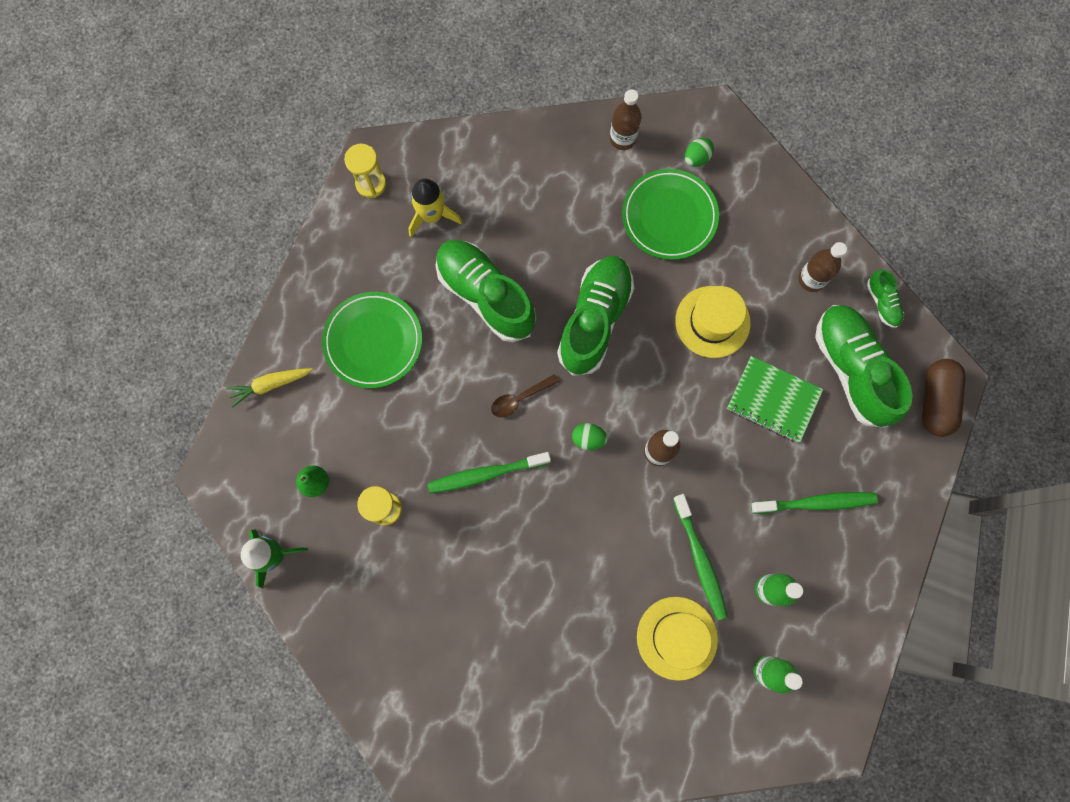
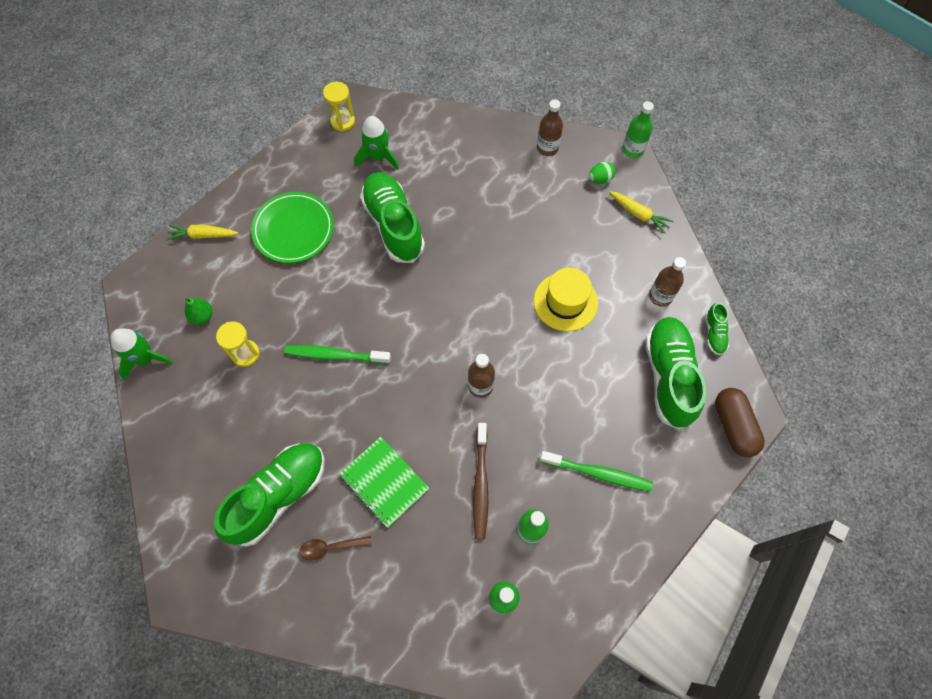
camera: 20 degrees right, 10 degrees down
yellow rocket [408,178,462,237] -> green rocket [355,116,399,170]
brown spoon [491,374,559,417] -> brown spoon moved to [299,536,372,561]
green shoe [557,256,634,376] -> green shoe moved to [214,444,325,547]
green egg [572,423,608,450] -> none
green plate [622,169,719,260] -> none
yellow hat [637,597,718,681] -> none
green toothbrush [673,494,728,620] -> brown toothbrush [473,423,488,539]
green notebook [727,356,823,443] -> green notebook moved to [339,437,429,528]
brown capsule [922,359,966,437] -> brown capsule turned 45 degrees counterclockwise [715,388,765,457]
none -> yellow carrot [609,191,674,234]
none -> green bottle [622,101,654,158]

